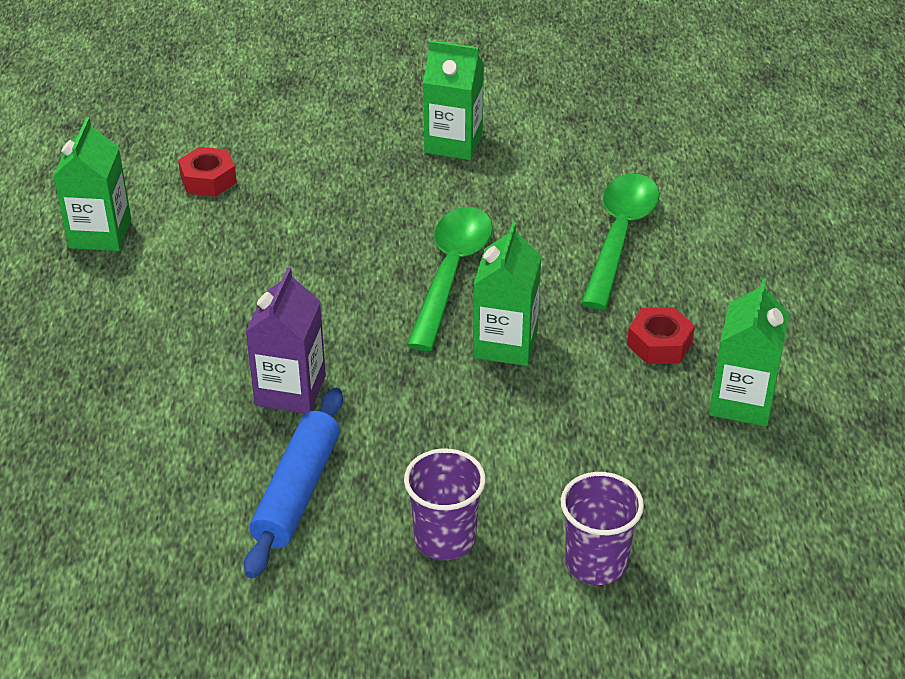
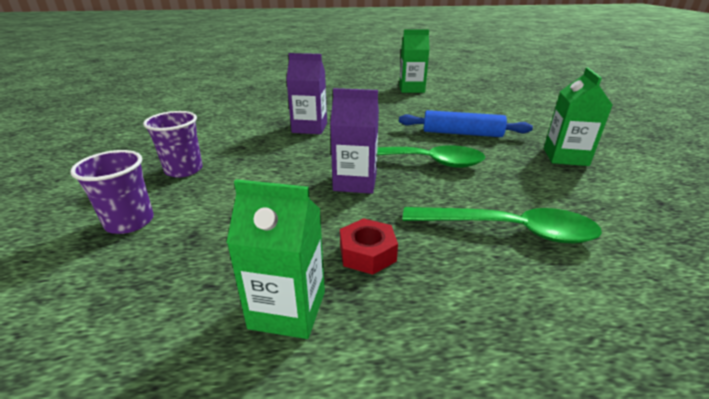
camera: 85 degrees right, 10 degrees down
red nut [178,147,237,197] -> none
blue rolling pin [244,388,343,579] -> blue rolling pin moved to [399,110,533,137]
green carton [473,222,542,366] -> purple carton [330,88,379,194]

